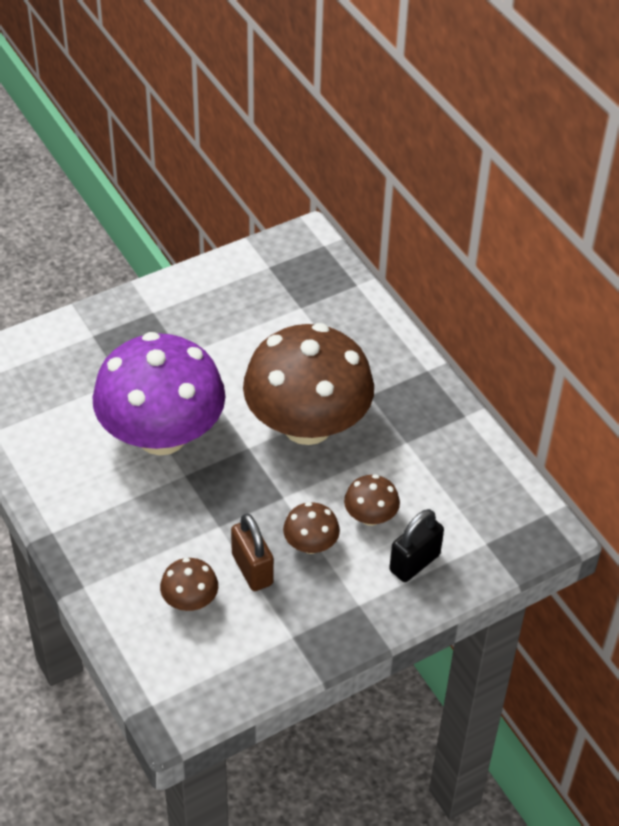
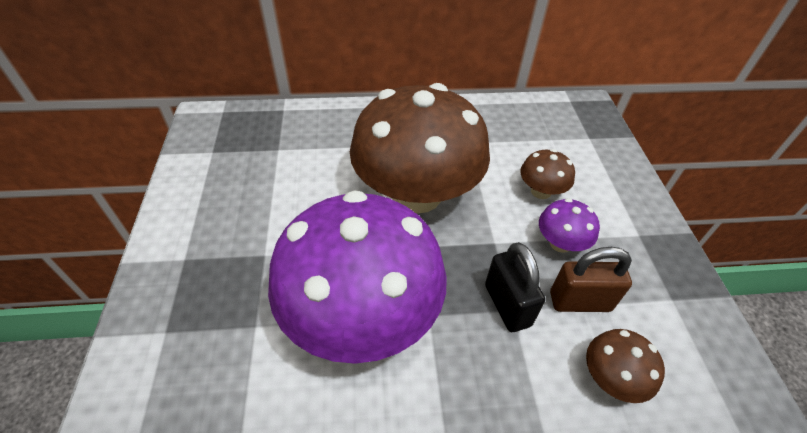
camera: 65 degrees left, 0 degrees up
brown mushroom [283,502,340,554] -> purple mushroom [539,198,600,253]
black padlock [389,509,444,582] -> black padlock moved to [485,242,545,332]

